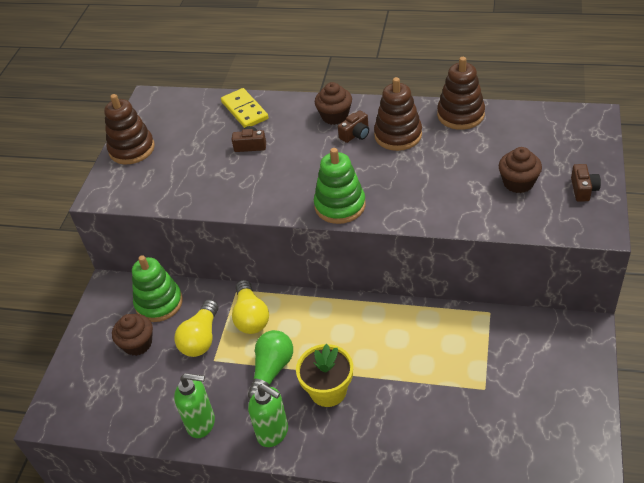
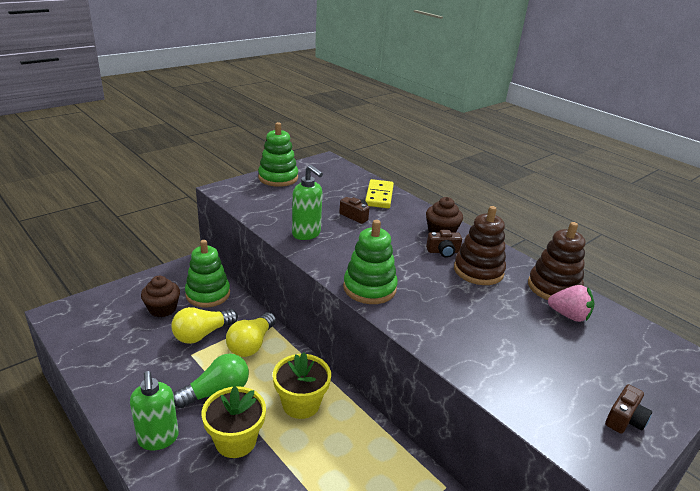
camera: 30 degrees right, 15 degrees down
brown stacking toy [104,94,155,164] -> green stacking toy [258,122,298,187]
green soap dispenser [174,373,215,438] -> green soap dispenser moved to [292,165,323,240]
brown cupcake [499,147,542,193] -> none
none -> yellow flower pot [273,352,331,419]
none -> pink strawberry [548,285,594,322]

